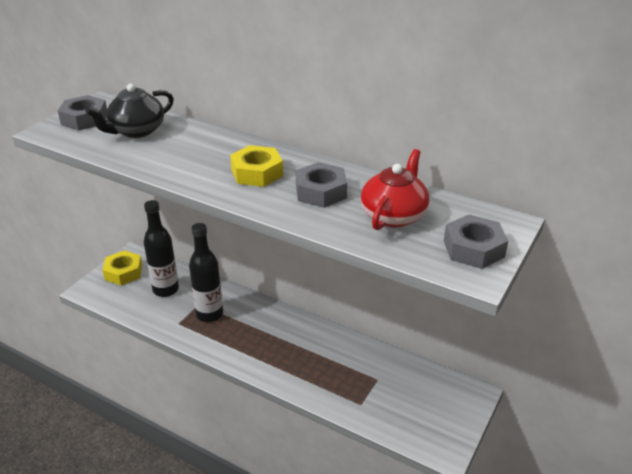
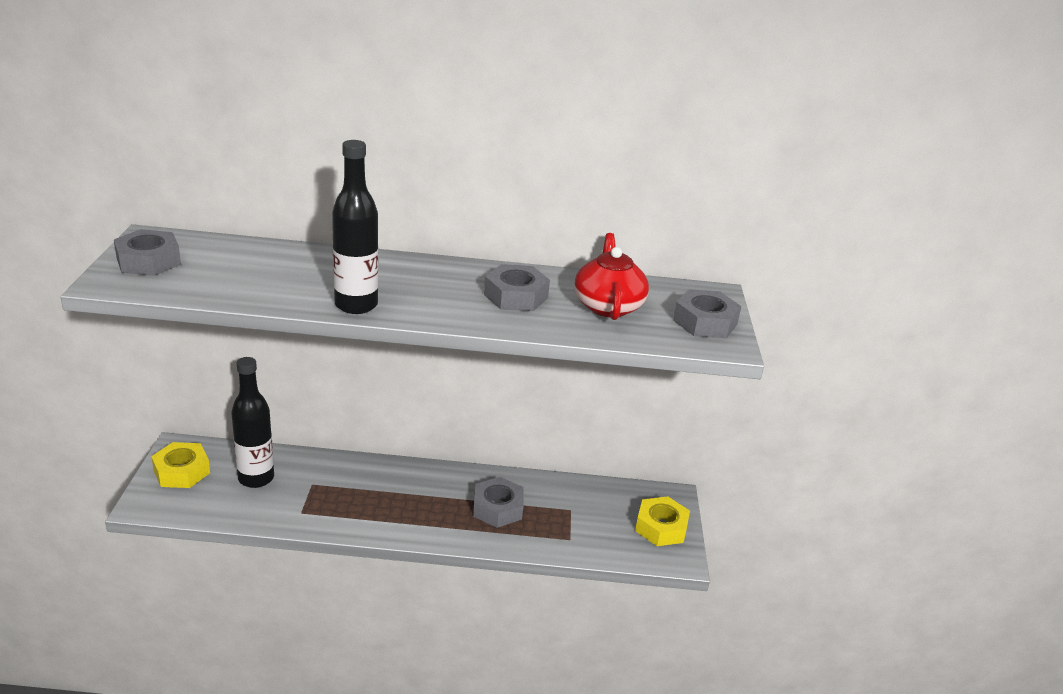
camera: 30 degrees left, 5 degrees down
black teapot [86,84,174,138] -> none
black bottle [189,223,223,322] -> black bottle moved to [332,140,378,314]
yellow nut [230,145,283,187] -> yellow nut moved to [635,496,690,546]
none -> grey nut [473,477,524,528]

